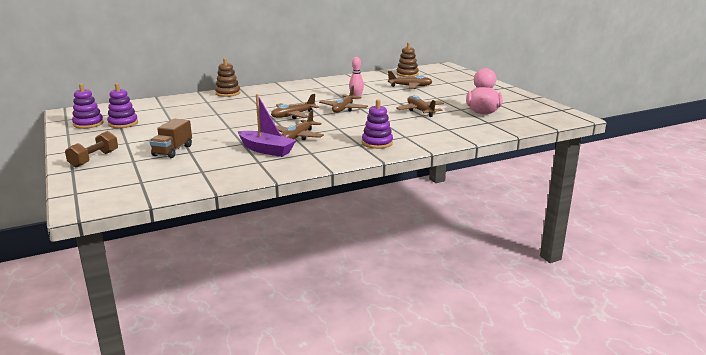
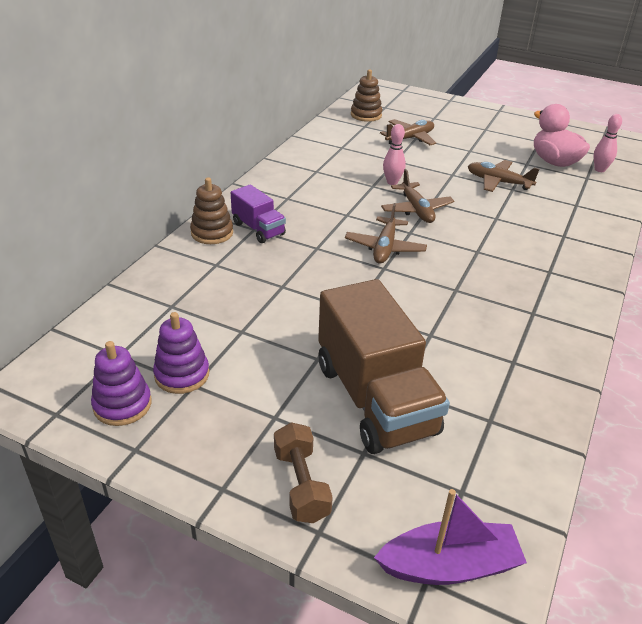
camera: 40 degrees left, 15 degrees up
brown truck [150,119,192,158] -> brown truck [318,279,450,454], size x1.96
purple boat [238,94,296,157] -> purple boat moved to [374,489,527,585]
brown plane [276,110,324,140] -> none
purple stacking toy [362,99,393,149] -> none
none -> purple truck [231,184,286,243]
none -> pink bowling pin [594,114,622,172]

